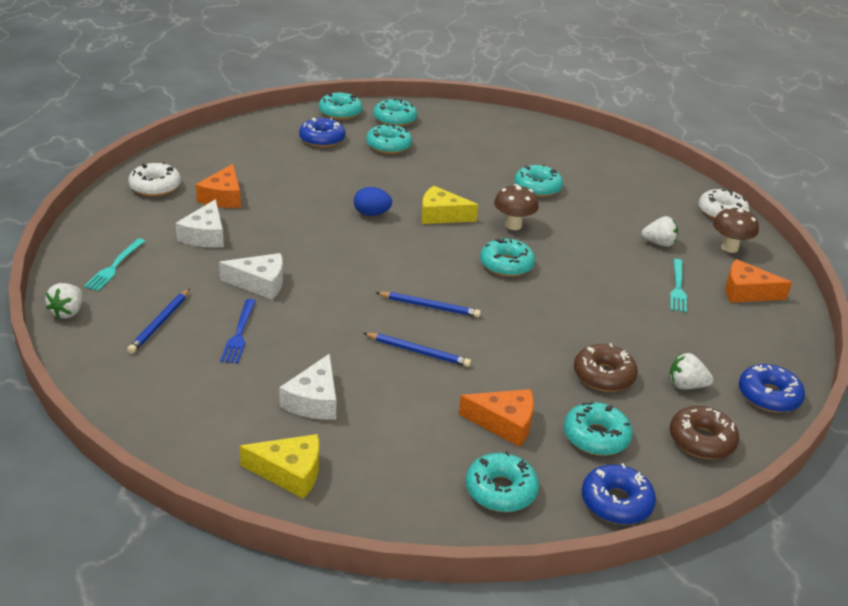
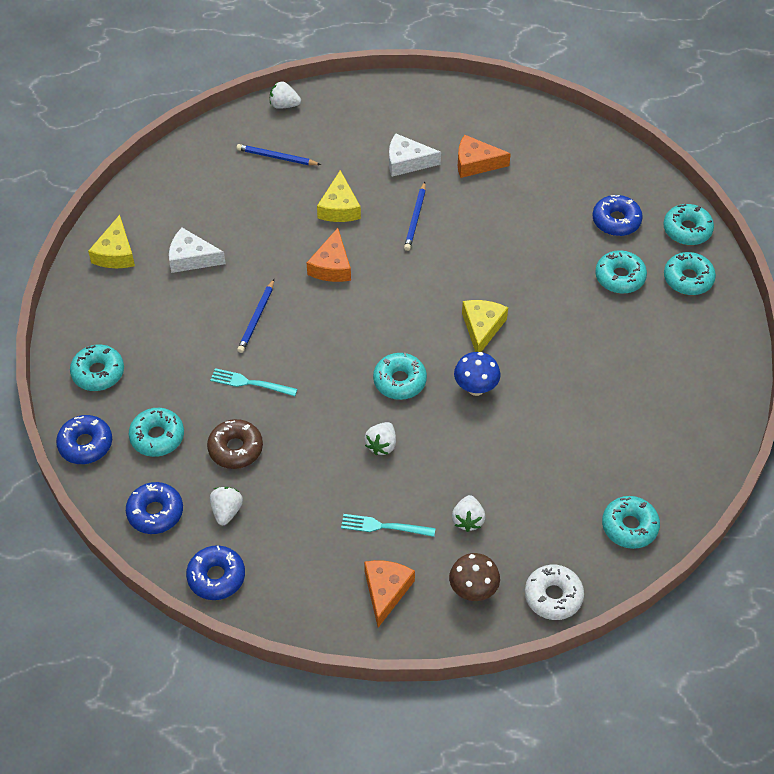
camera: 90 degrees right, 20 degrees up
turquoise fork [84,238,145,291] -> turquoise fork moved to [210,368,297,396]
white donut [128,162,181,197] -> none
white cheese [219,253,283,300] -> yellow cheese [317,170,361,222]
blue fork [220,299,256,364] -> none
blue egg [354,187,392,216] -> none
blue pencil [375,292,481,317] -> blue pencil moved to [404,182,426,251]
orange cheese [459,389,534,447] -> orange cheese moved to [307,228,351,282]
brown mushroom [494,184,539,230] -> blue mushroom [454,352,501,396]
turquoise donut [514,164,563,197] -> turquoise donut moved to [602,496,660,549]
brown donut [670,406,739,459] -> blue donut [126,482,183,534]
none -> white strawberry [365,422,396,455]

